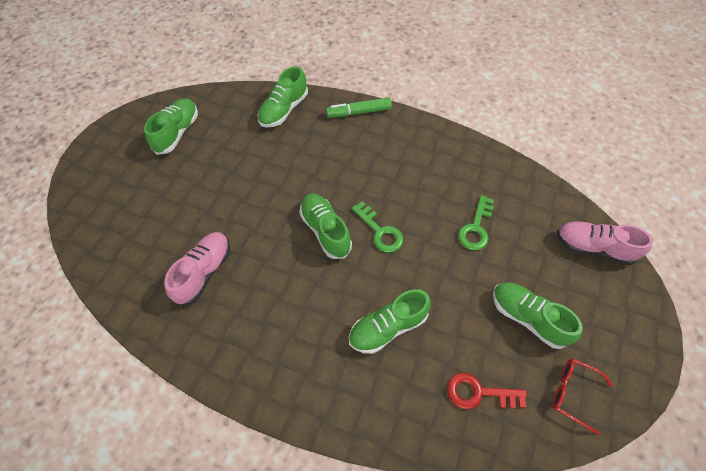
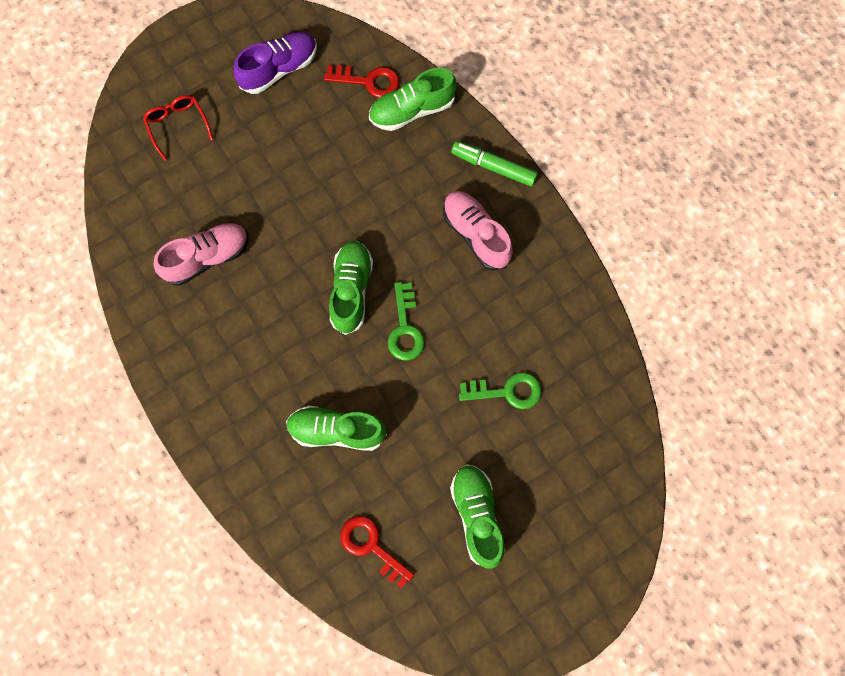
camera: 35 degrees right, 15 degrees up
green shoe [144,98,198,155] -> purple shoe [233,32,317,94]
green key [458,195,494,250] -> green key turned 150 degrees counterclockwise [459,372,542,409]
red glasses [552,358,613,435] -> red glasses moved to [143,95,213,161]
pink shoe [557,222,653,265] -> pink shoe moved to [443,191,513,271]
none -> red key [324,65,400,98]

